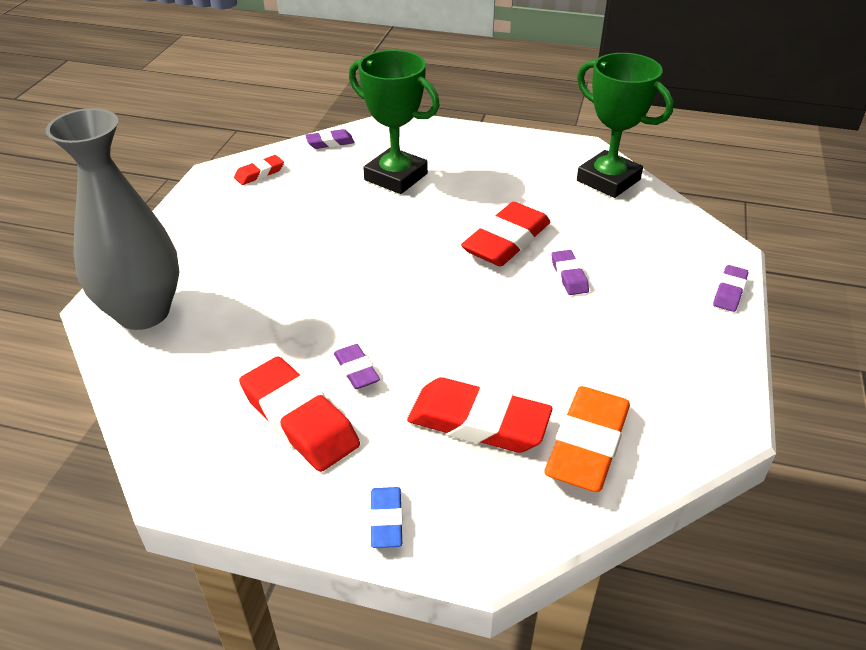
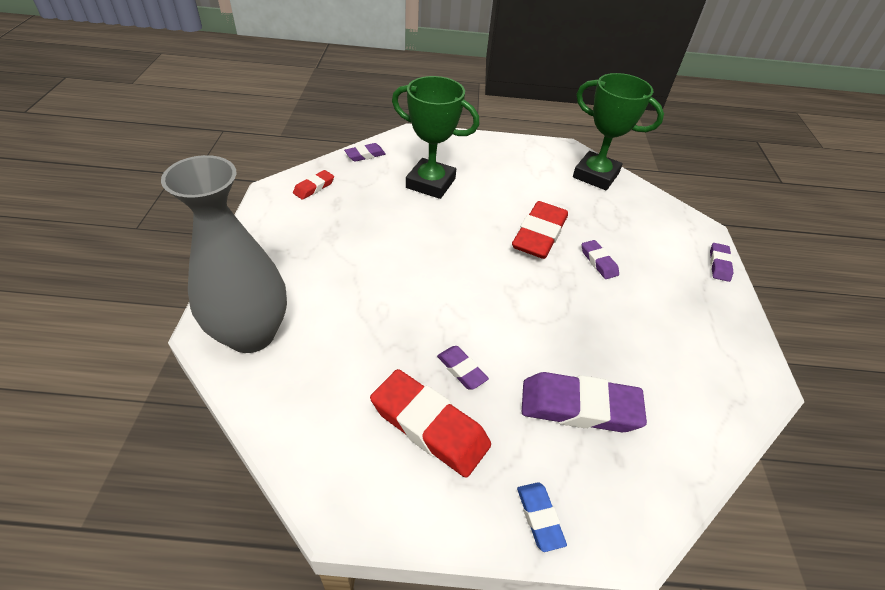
camera: 15 degrees left, 5 degrees up
red eraser [407,377,553,453] -> purple eraser [522,372,647,432]
orange eraser [544,386,630,492] -> none

